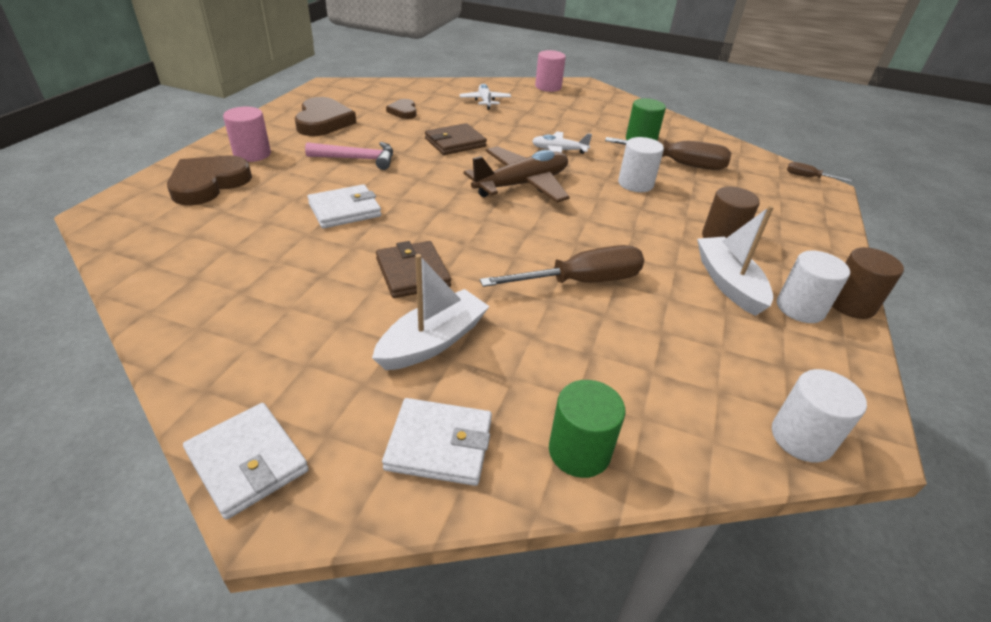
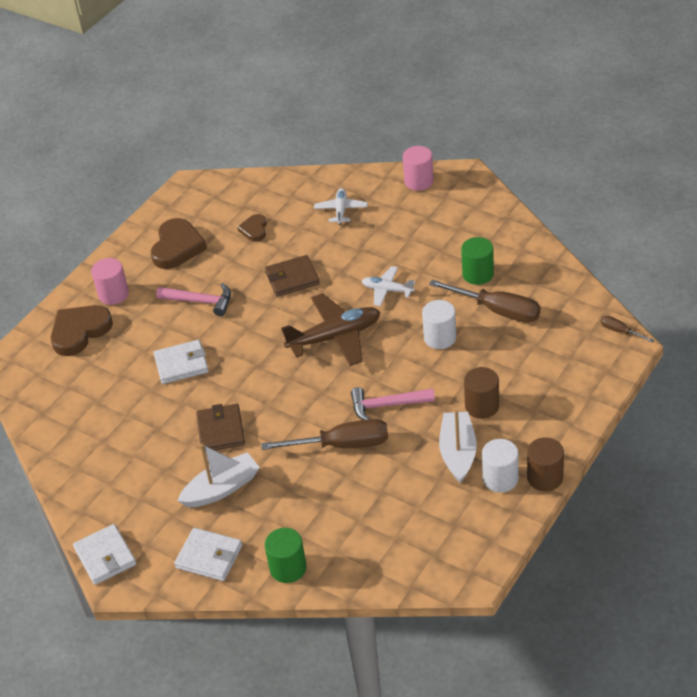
camera: 20 degrees right, 5 degrees up
white cylinder [772,369,867,463] -> none
none -> pink hammer [351,387,435,420]

